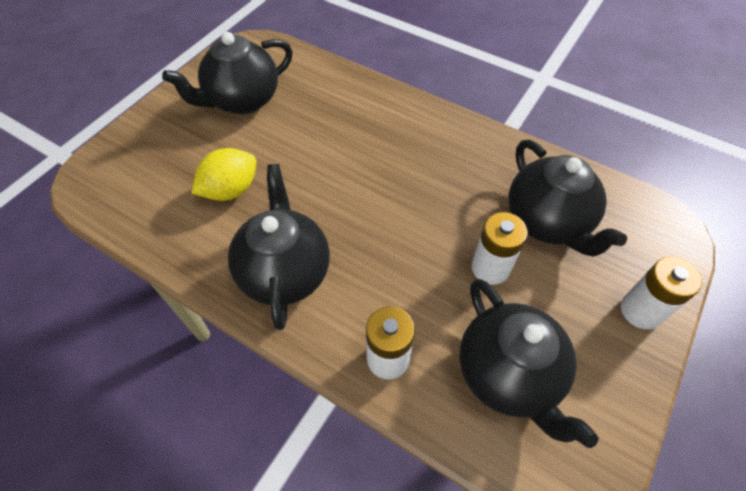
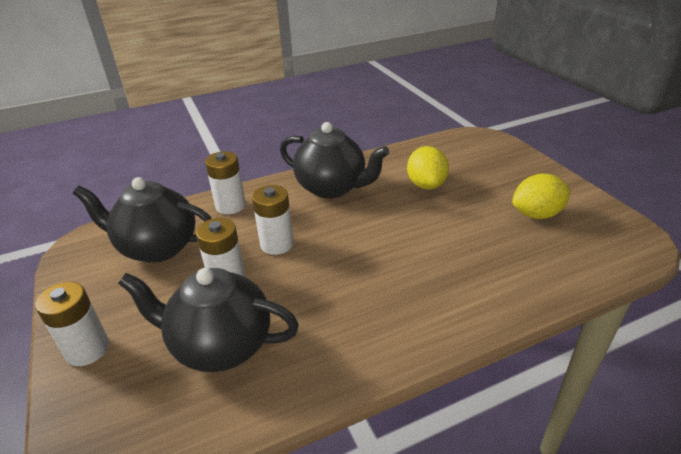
camera: 125 degrees right, 20 degrees down
black teapot [162,32,293,114] -> yellow lemon [512,174,571,219]
none -> white battery [252,185,294,255]

